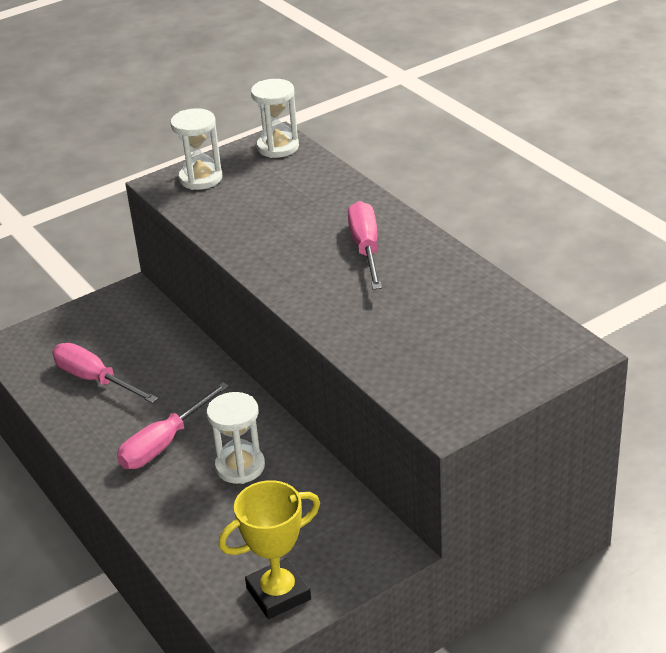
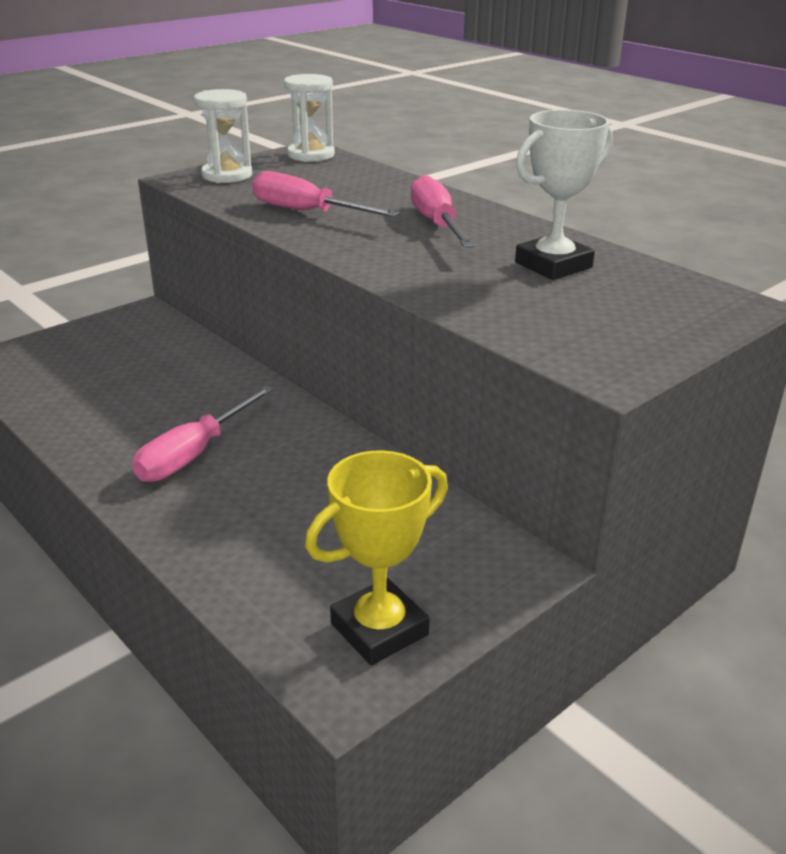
camera: 10 degrees left, 5 degrees down
pink screwdriver [52,343,158,403] -> pink screwdriver moved to [252,171,399,217]
white hourglass [207,392,265,484] -> none
none -> white trophy [515,110,613,280]

